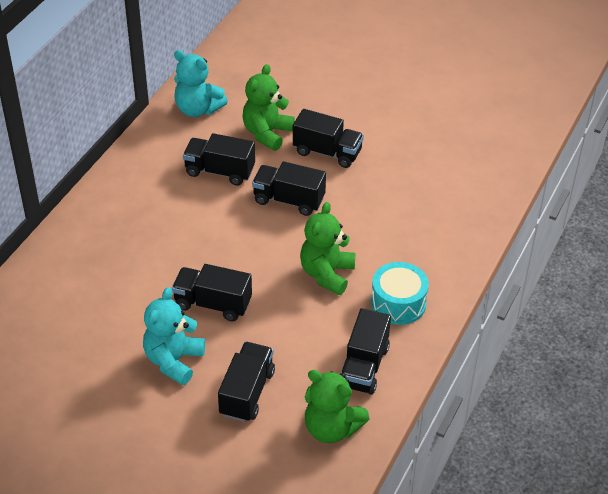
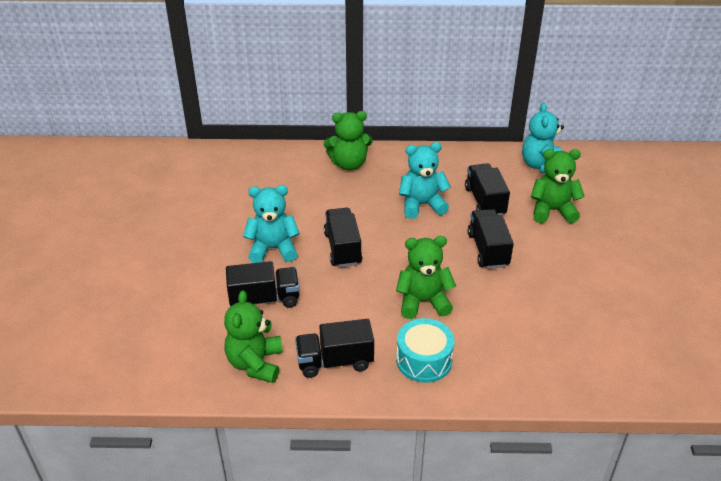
camera: 65 degrees right, 5 degrees down
black truck [293,109,364,168] -> none
none -> green teddy bear [324,111,373,170]
none -> turquoise teddy bear [399,142,451,219]

